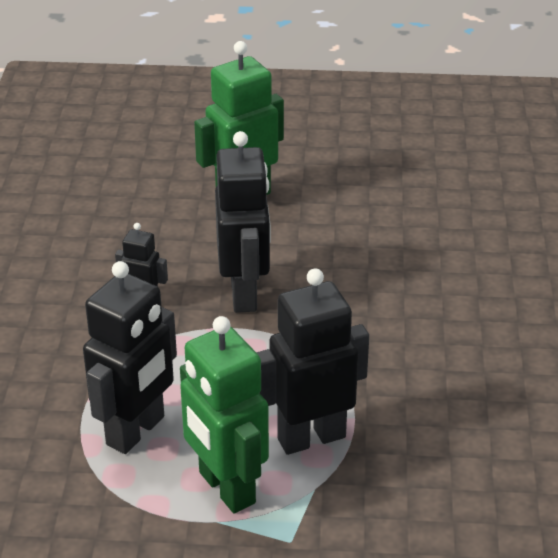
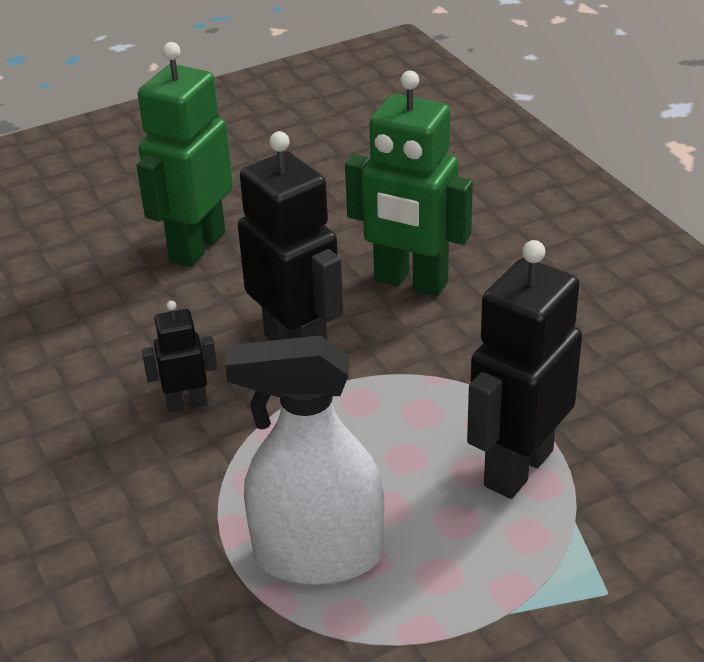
camera: 30 degrees left, 0 degrees up
black robot [83,261,177,454] -> white spray bottle [225,335,384,585]
green robot [180,316,269,514] -> green robot moved to [345,71,473,296]

